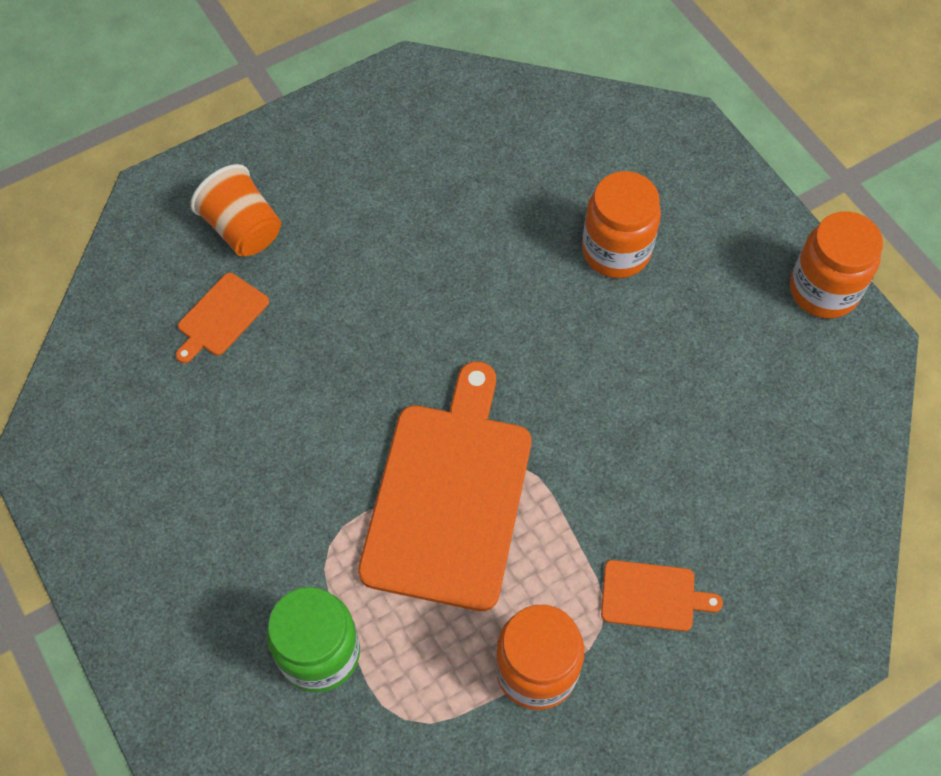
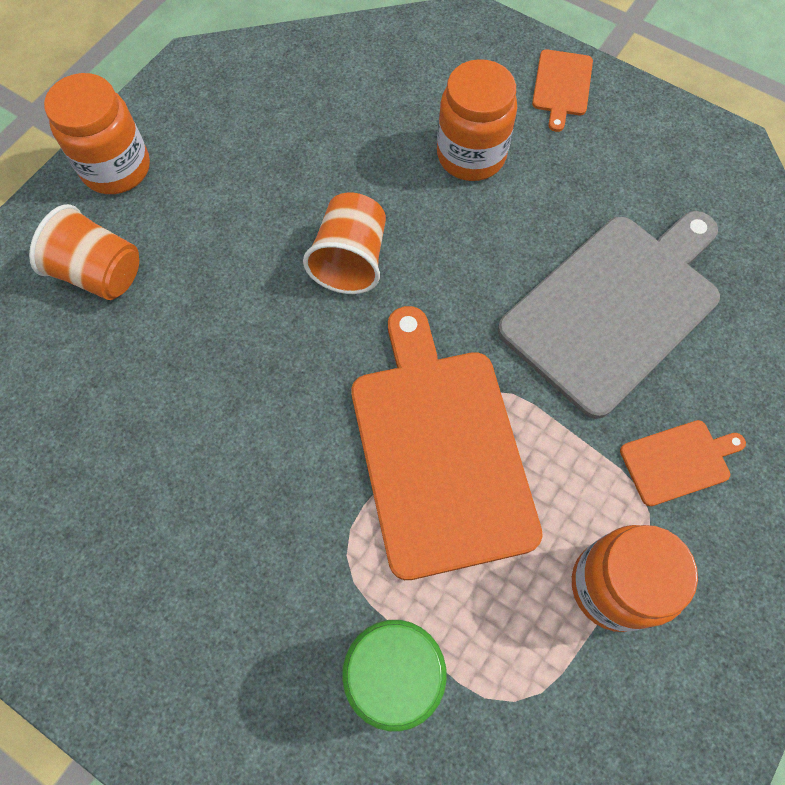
camera: 25 degrees left, 5 degrees up
orange cutting board [176,273,269,363] -> orange cutting board moved to [532,49,593,132]
orange jar [790,211,883,318] -> orange jar moved to [44,73,150,194]
none -> orange cup [303,193,386,294]
none -> grey cutting board [498,211,720,419]

